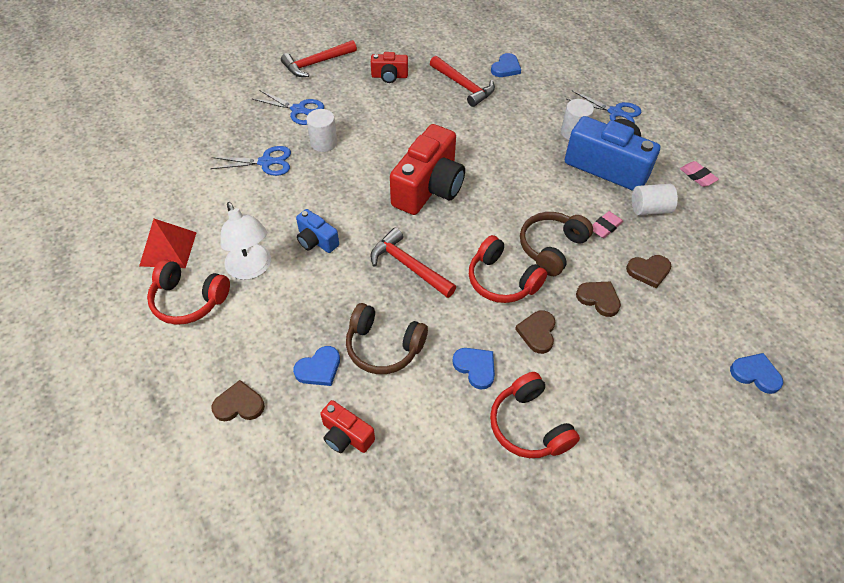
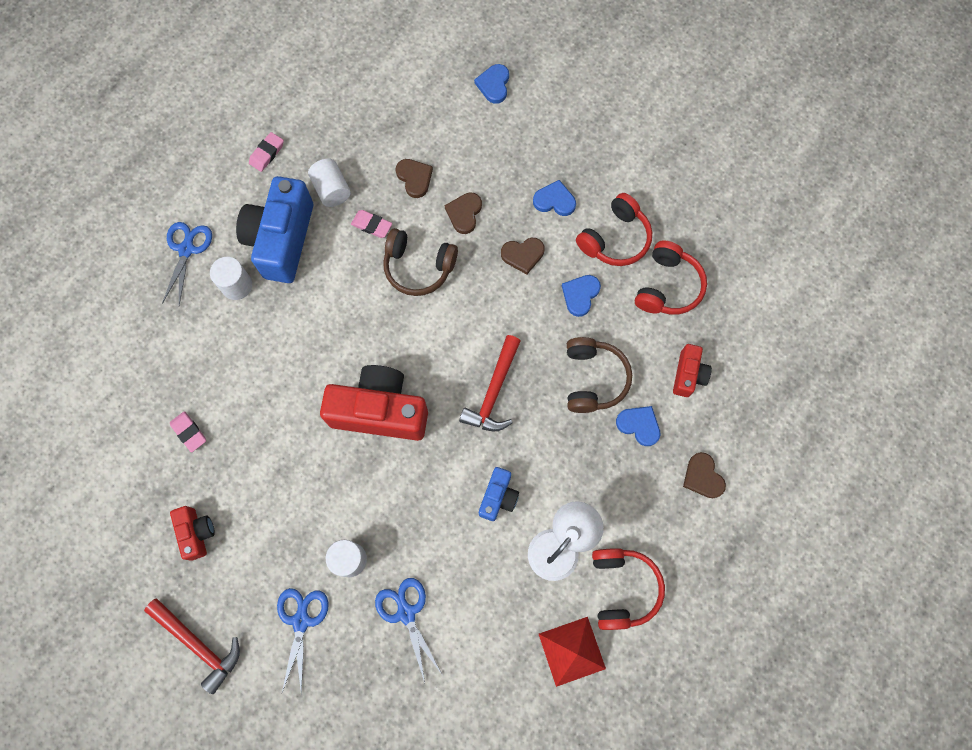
camera: 110 degrees left, 20 degrees up
red hammer [430,56,495,107] -> pink eraser [170,411,206,452]
red headphones [469,235,547,303] -> red headphones moved to [635,241,707,315]
blue heart [491,53,521,77] -> blue heart moved to [533,180,576,216]

